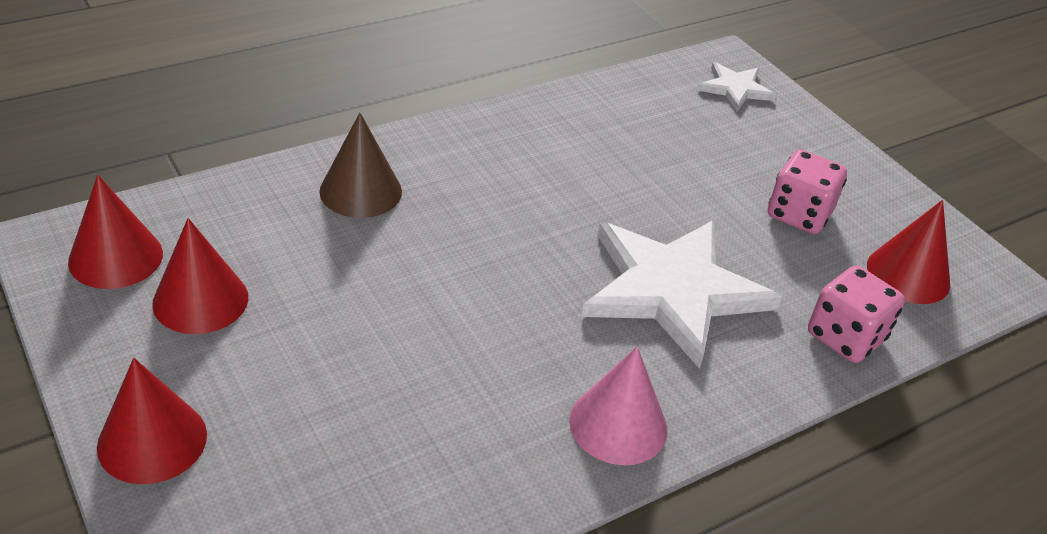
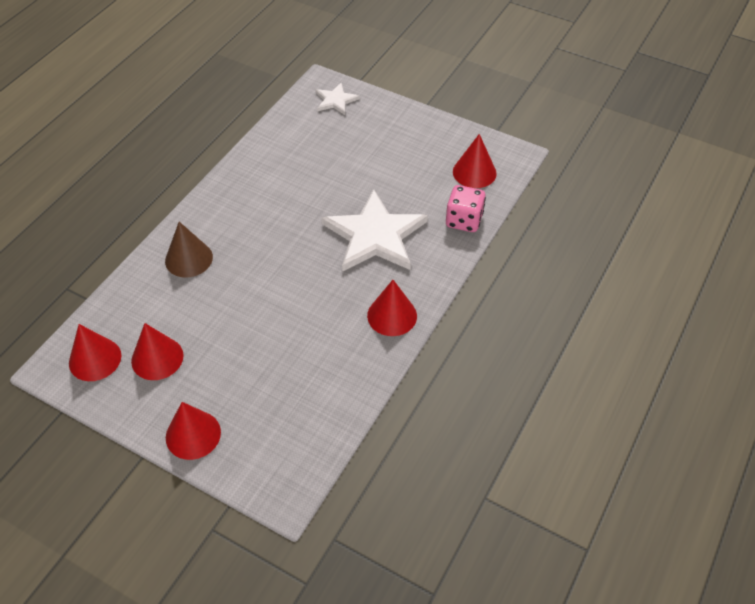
camera: 25 degrees left, 10 degrees up
pink cone [569,346,667,465] -> red cone [367,280,417,336]
pink dice [768,150,847,234] -> none

